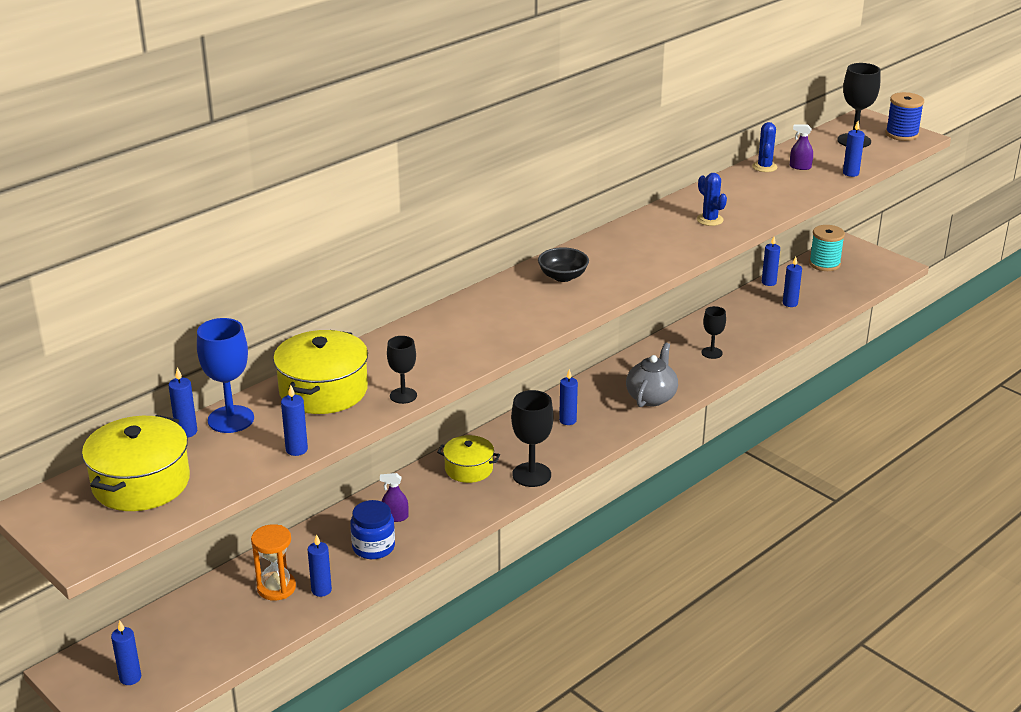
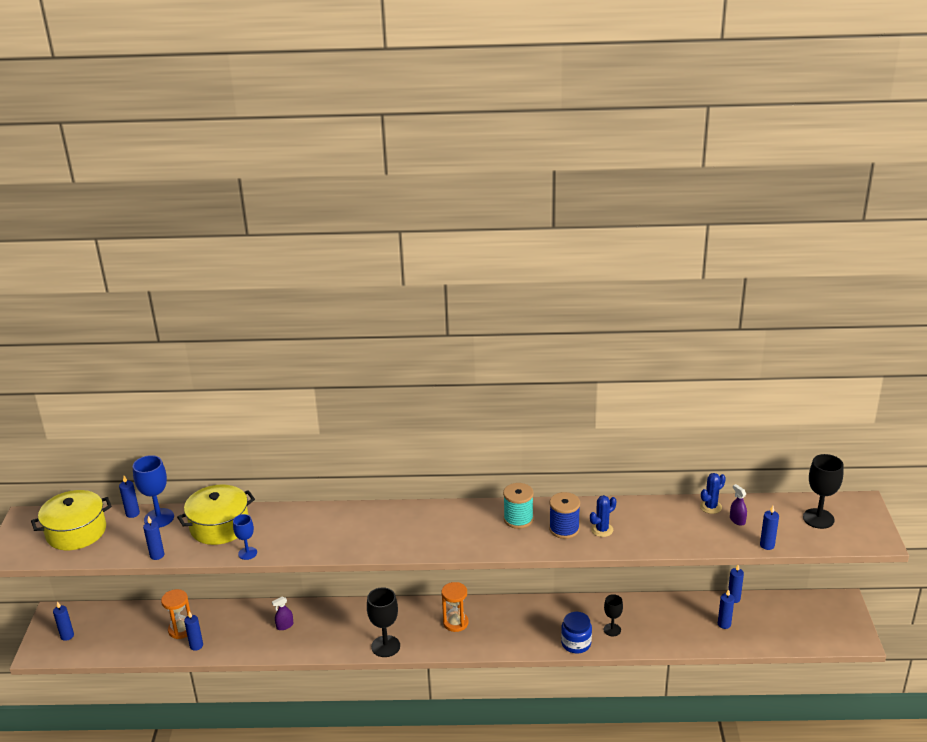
camera: 45 degrees right, 0 degrees up
blue jar [350,500,395,559] -> blue jar moved to [561,612,592,653]
purple spray bottle [380,473,408,522] -> purple spray bottle turned 75 degrees counterclockwise [272,597,293,630]
black goblet [387,336,417,404] -> blue goblet [233,514,257,560]
yellow pot [437,435,500,483] -> none
black bowl [538,247,589,282] -> none
blue candle [559,369,578,425] -> orange hourglass [441,582,468,632]
grey teapot [626,343,678,407] -> none
blue cactus [697,173,727,226] -> blue cactus turned 45 degrees clockwise [590,495,616,537]
turquoise spool [809,225,845,271] -> turquoise spool moved to [503,483,533,529]
blue spool [886,92,924,141] -> blue spool moved to [549,492,580,539]

